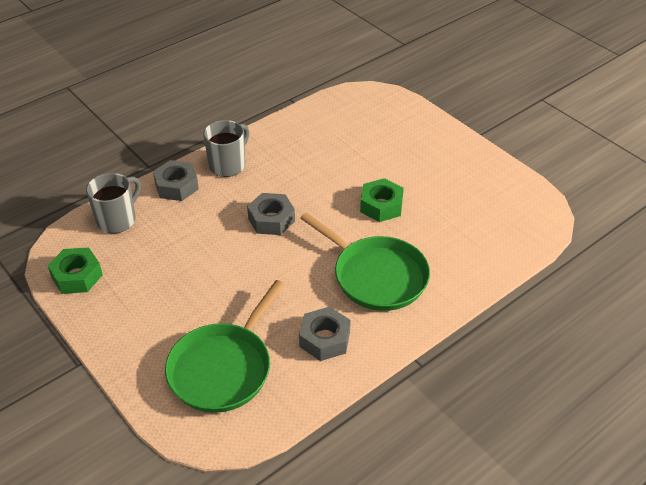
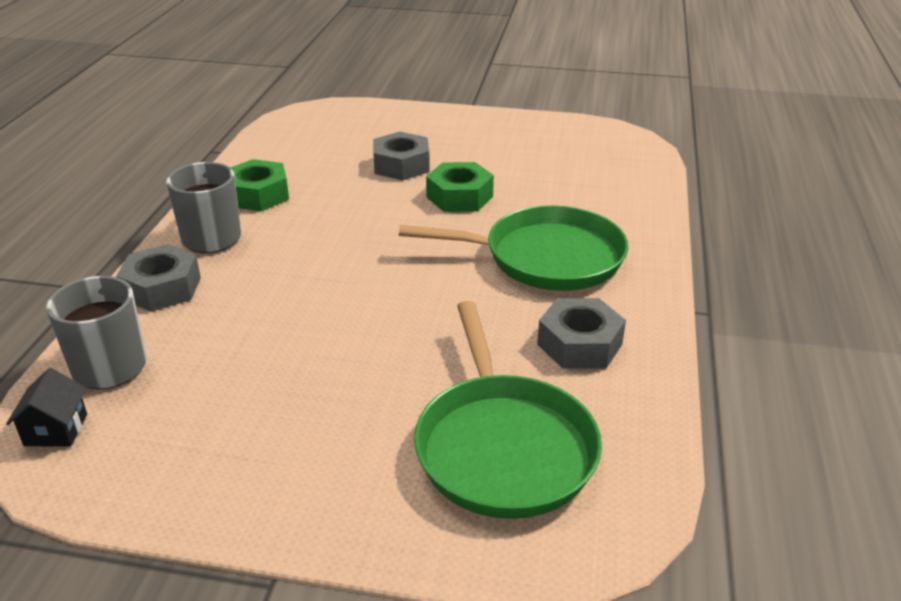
camera: 40 degrees left, 10 degrees down
green nut [48,247,103,294] -> green nut moved to [231,159,289,211]
grey nut [247,193,295,235] -> grey nut moved to [373,132,430,180]
none -> black house [6,368,87,447]

